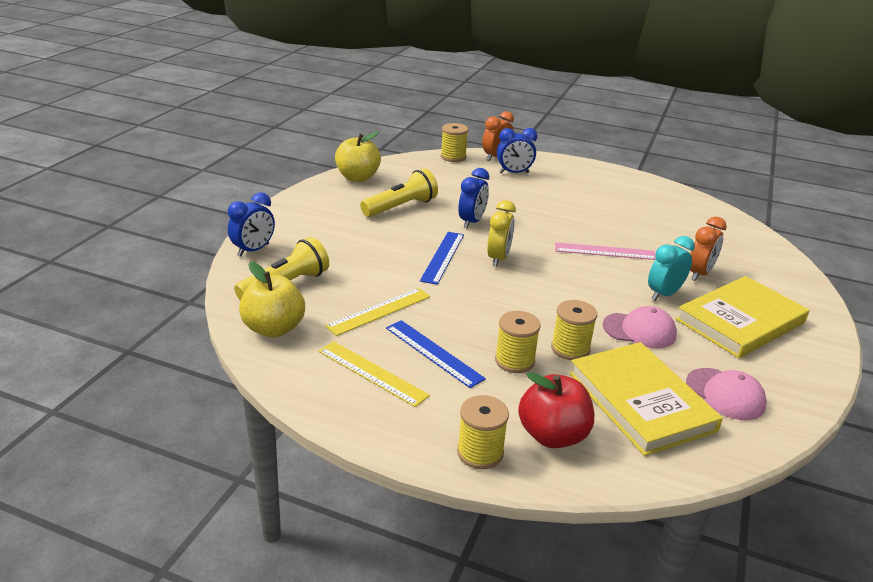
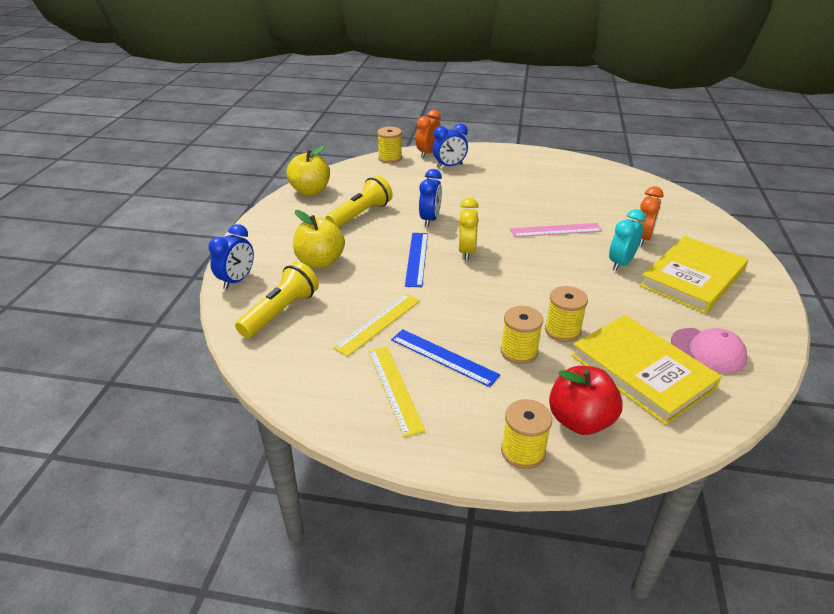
camera: 10 degrees left, 5 degrees up
yellow apple [239,262,305,337] -> yellow apple moved to [293,210,345,268]
yellow ruler [319,341,430,407] -> yellow ruler turned 45 degrees clockwise [368,347,425,437]
pink cap [603,306,677,348] -> none

